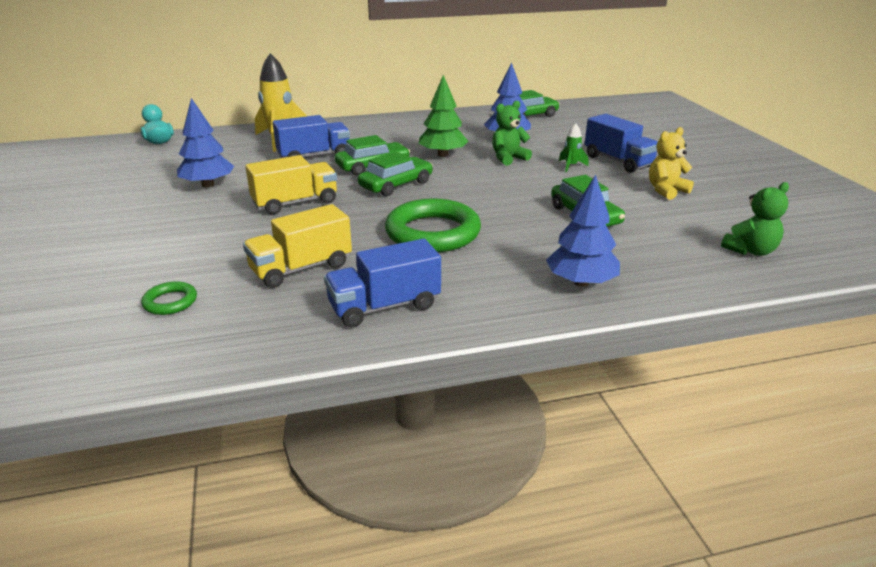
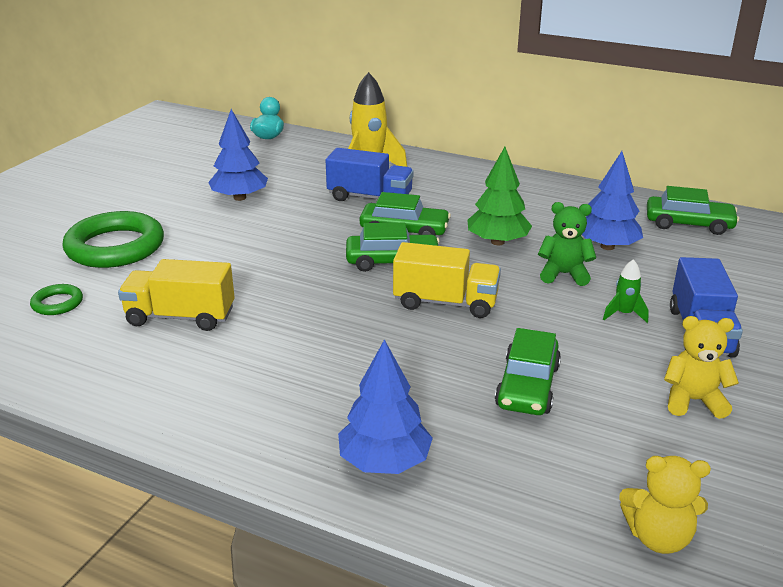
camera: 40 degrees right, 0 degrees up
yellow truck [245,155,337,215] -> yellow truck moved to [393,242,501,318]
blue truck [324,239,441,327] -> none
green ring [385,198,481,252] -> green ring moved to [62,211,164,268]
green teddy bear [721,182,789,256] -> yellow teddy bear [619,456,711,554]

